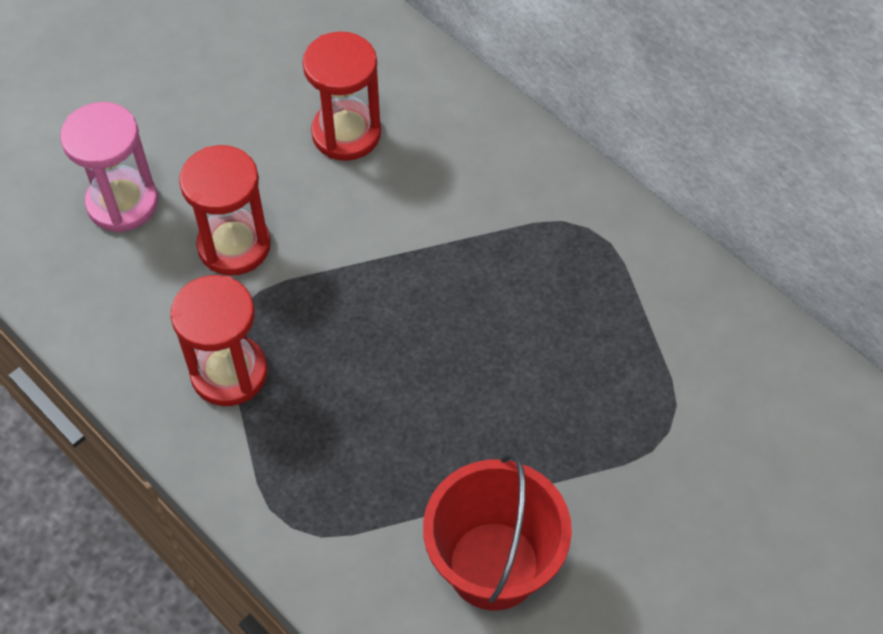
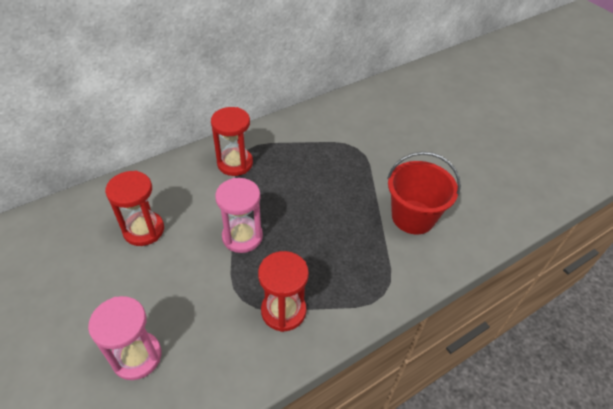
camera: 80 degrees left, 10 degrees down
red hourglass [179,145,271,275] -> red hourglass moved to [211,107,253,176]
none -> pink hourglass [215,178,263,253]

